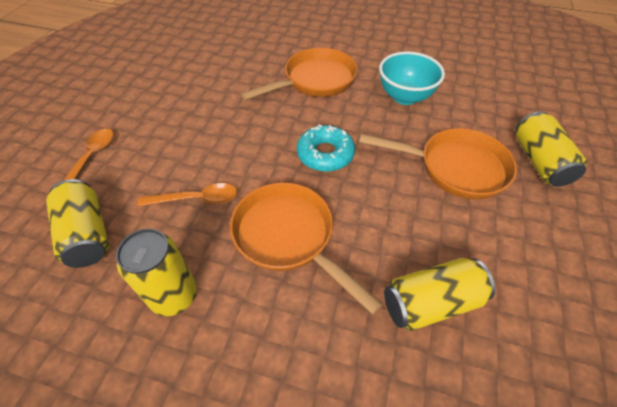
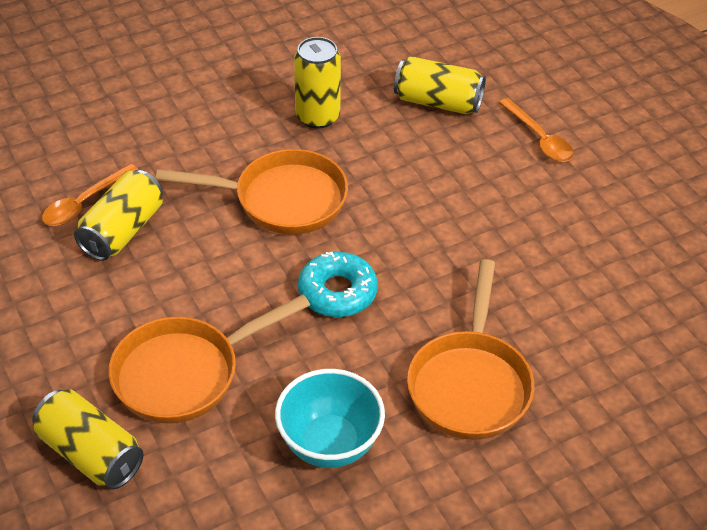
camera: 135 degrees right, 5 degrees down
orange spoon [138,183,238,206] -> orange spoon moved to [42,163,138,226]

